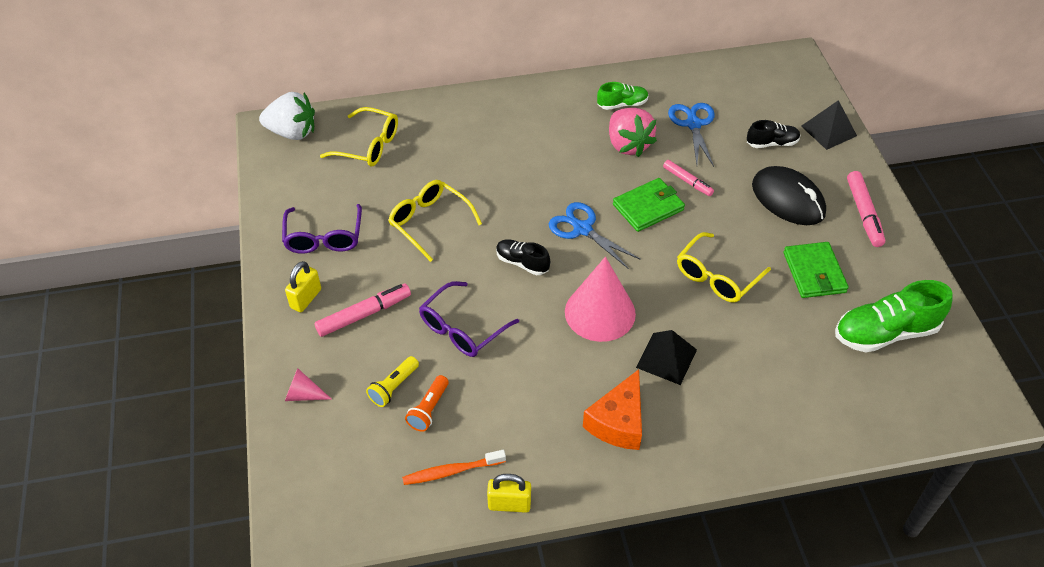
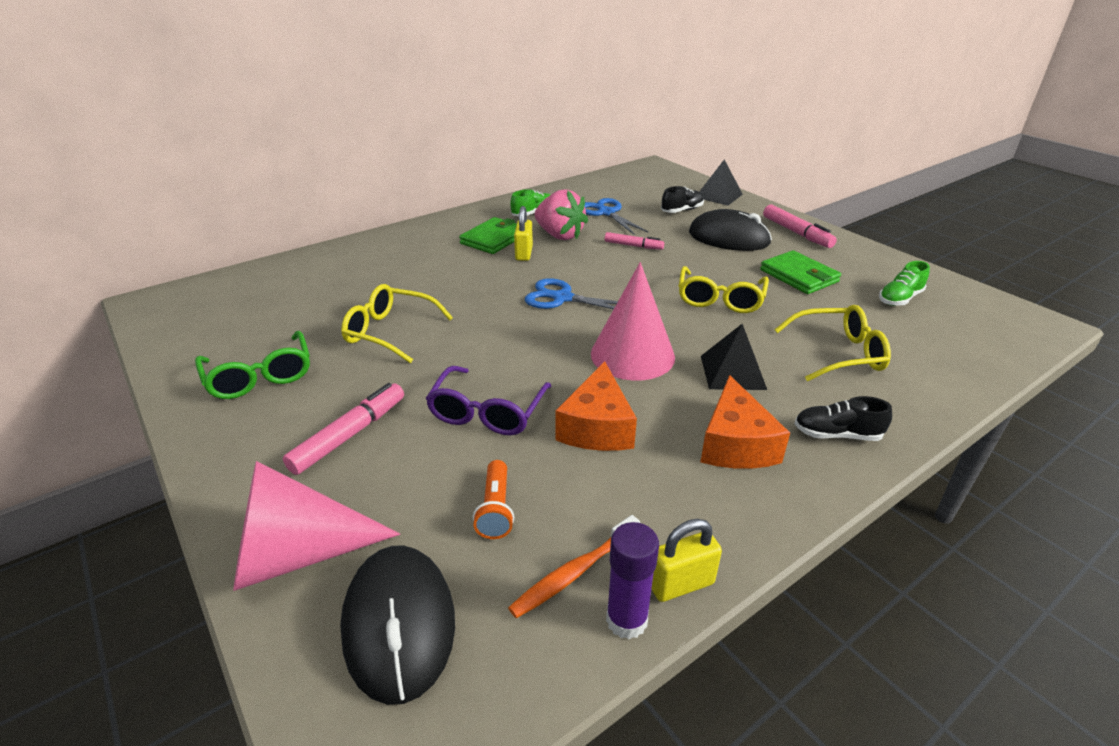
camera: 25 degrees left, 15 degrees down
white strawberry [259,92,315,140] -> none
purple glasses [282,204,362,254] -> green glasses [195,331,310,399]
yellow padlock [285,261,321,312] -> yellow padlock moved to [514,206,533,261]
pink cone [285,368,331,401] -> pink cone [233,461,400,591], size x2.16
yellow glasses [320,107,398,166] -> yellow glasses moved to [774,305,891,381]
yellow flashlight [366,356,419,407] -> none
black shoe [496,239,550,275] -> black shoe moved to [794,396,892,441]
green wallet [613,178,685,232] -> green wallet moved to [459,217,517,254]
green shoe [835,280,953,352] -> green shoe [879,261,930,306], size x0.56
none -> black mouse [340,545,455,705]
none -> orange cheese [555,362,637,451]
none -> purple glue stick [606,522,659,639]

